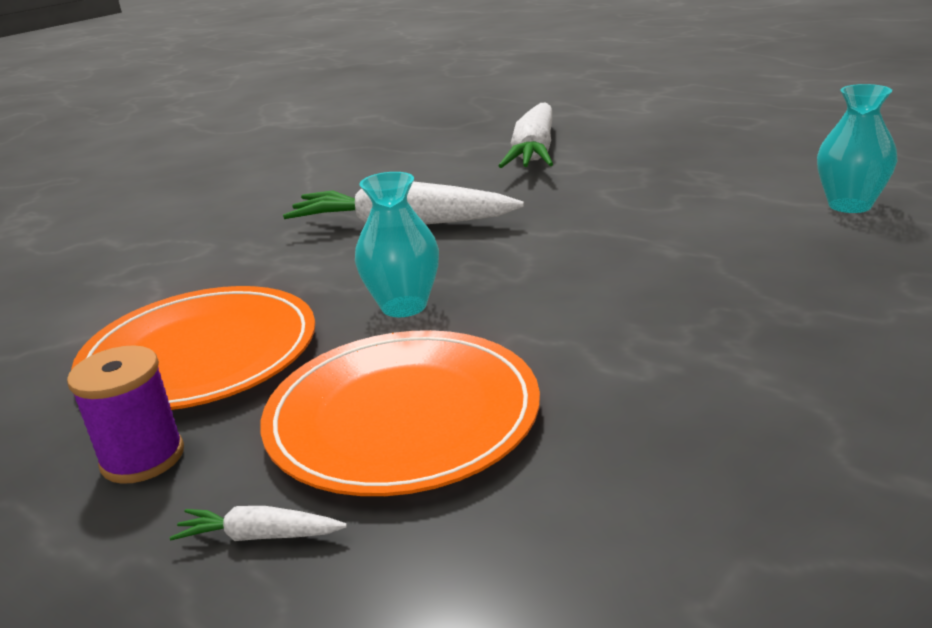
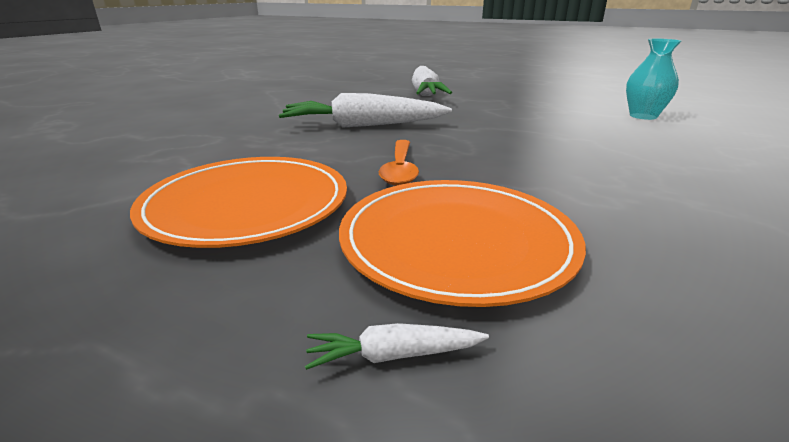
camera: 15 degrees left, 0 degrees up
purple spool [67,345,184,484] -> none
turquoise vase [355,172,439,317] -> orange spoon [379,140,419,186]

